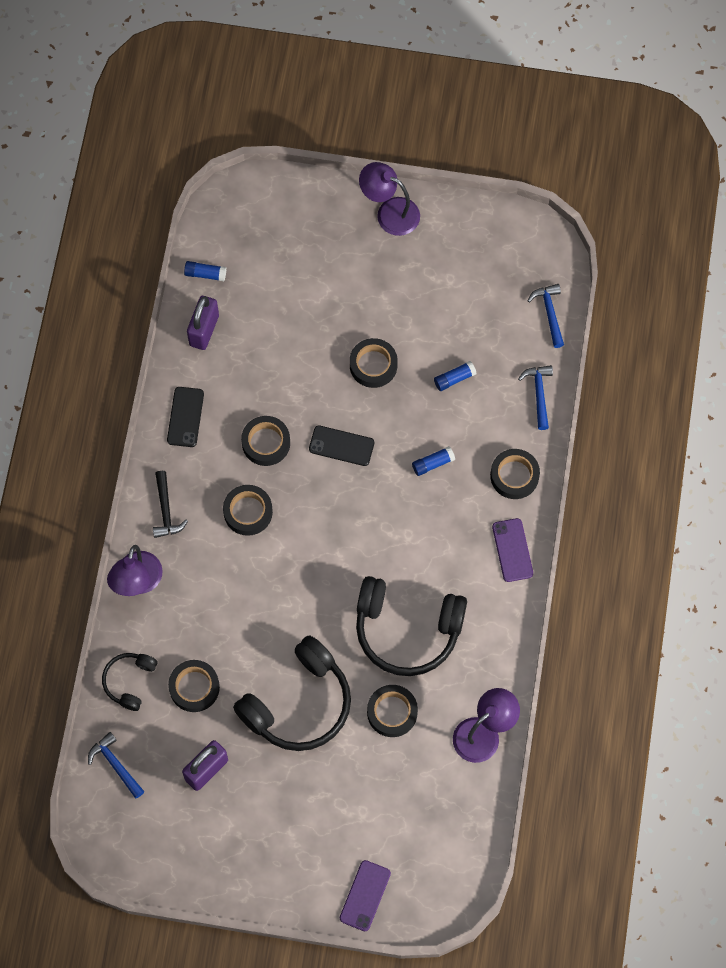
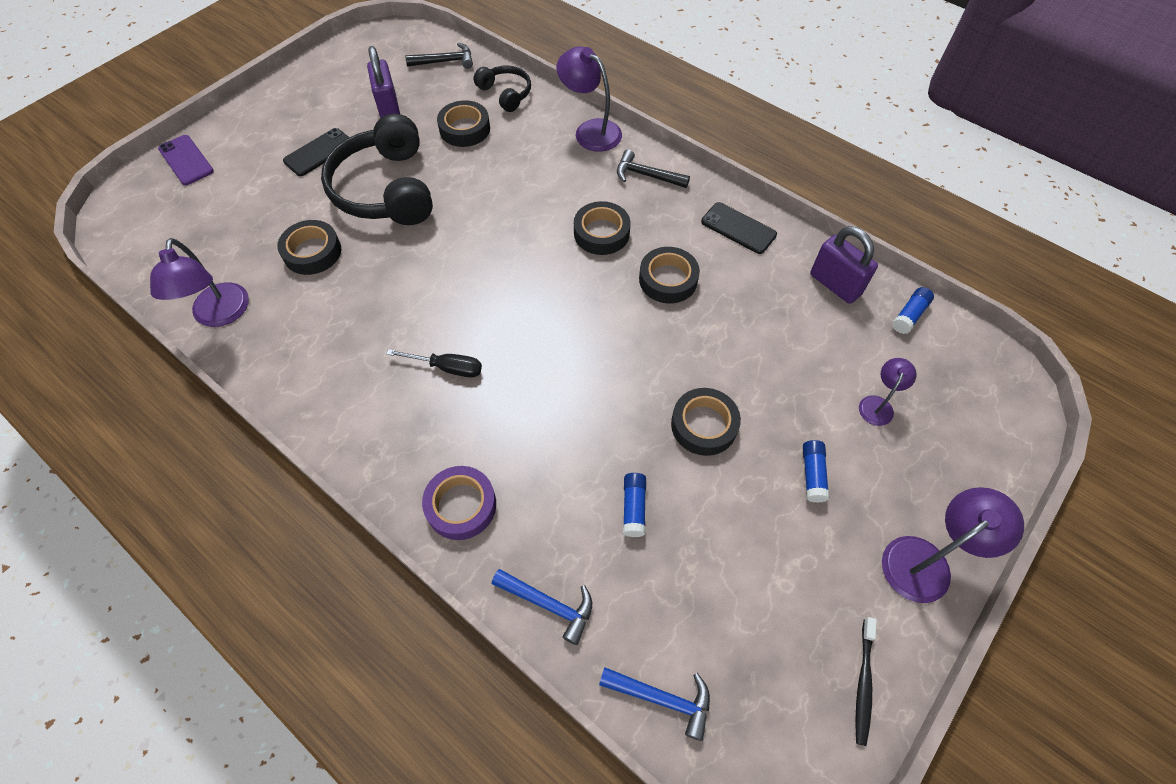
camera: 120 degrees right, 10 degrees down
blue hammer [88,732,144,799] -> black hammer [405,43,473,69]
black phone [309,425,374,466] -> black phone moved to [283,128,349,176]
black headphones [356,576,467,676] -> none
blue glue stick [412,446,455,476] -> blue glue stick moved to [803,440,830,503]
black tape [490,449,540,499] -> purple tape [422,466,496,540]
purple phone [492,518,533,582] -> none
none -> black screwdriver [387,349,482,378]
none -> black toothbrush [855,617,877,746]
none -> purple lamp [859,358,917,426]

